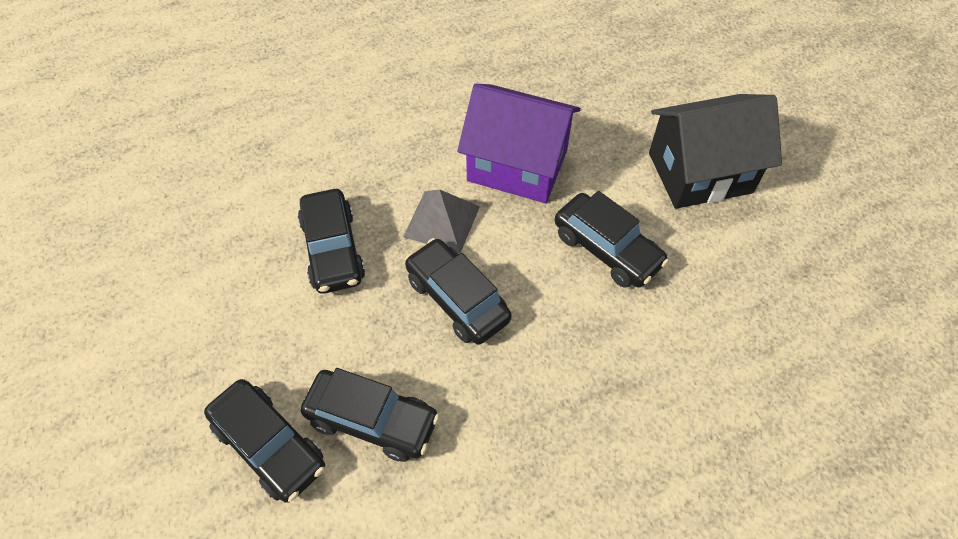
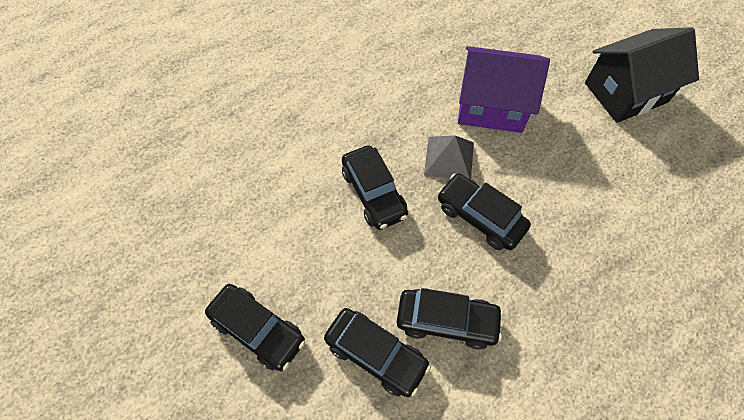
camera: 10 degrees left, 5 degrees up
black car [555,191,669,288] -> black car moved to [205,284,306,371]

